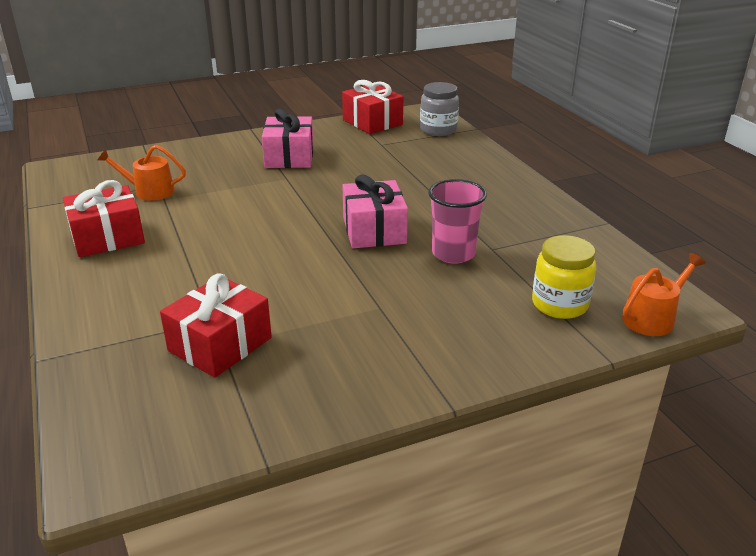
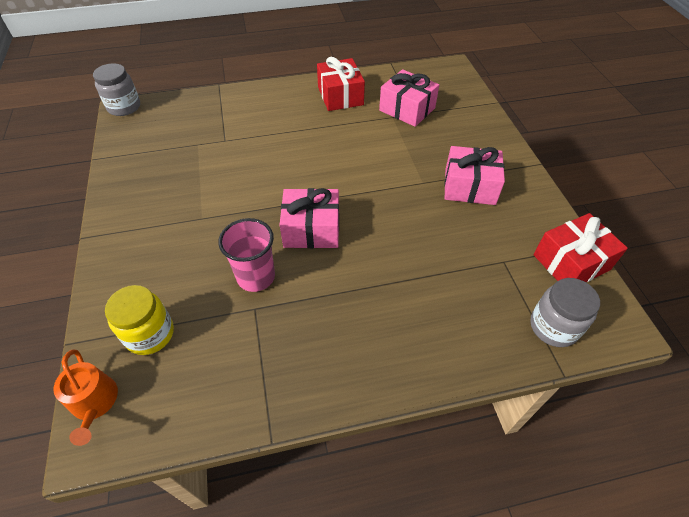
camera: 100 degrees right, 20 degrees up
orange watering can [98,145,186,201] -> pink gift [379,69,439,127]
red gift [160,273,272,378] -> none
none -> grey jar [93,63,140,116]

